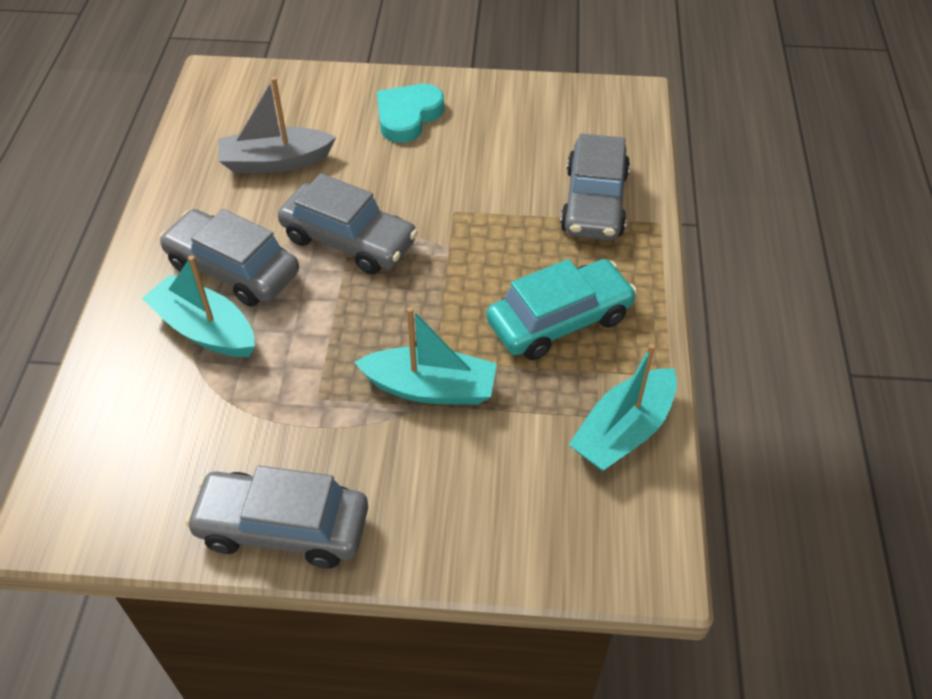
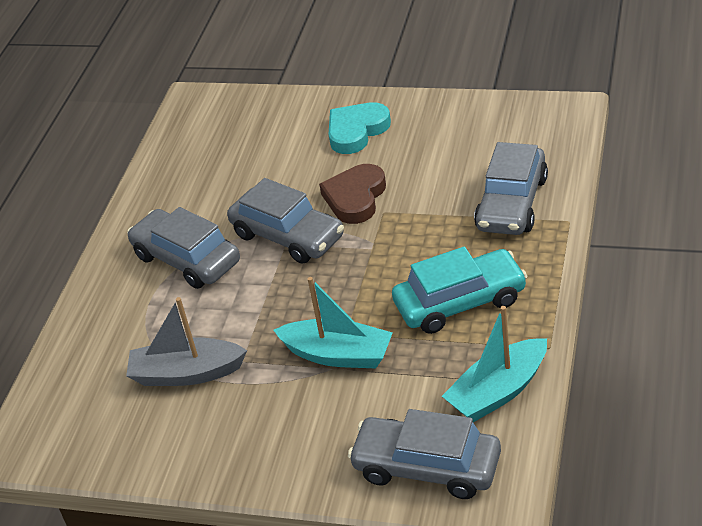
camera: 15 degrees right, 10 degrees down
turquoise boat [142,255,255,357] -> none
grey car [185,466,368,568] -> grey car moved to [348,409,501,499]
grey boat [218,77,336,173] -> grey boat moved to [126,297,247,386]
none -> brown heart [319,164,386,224]

